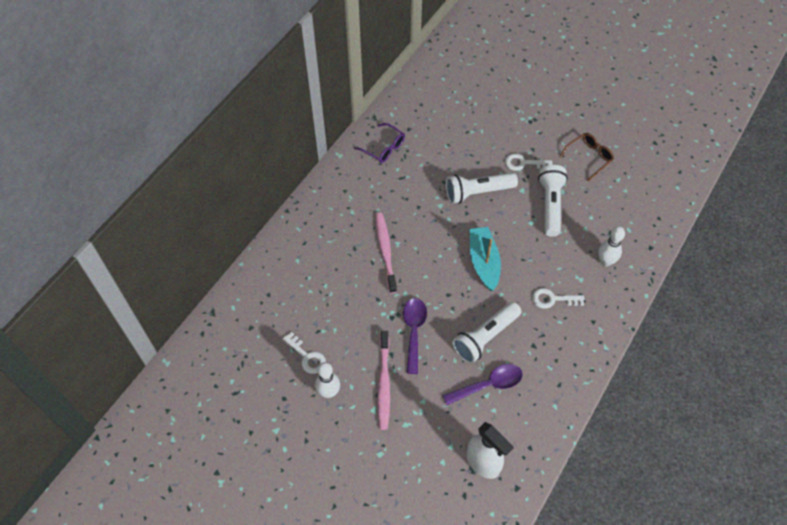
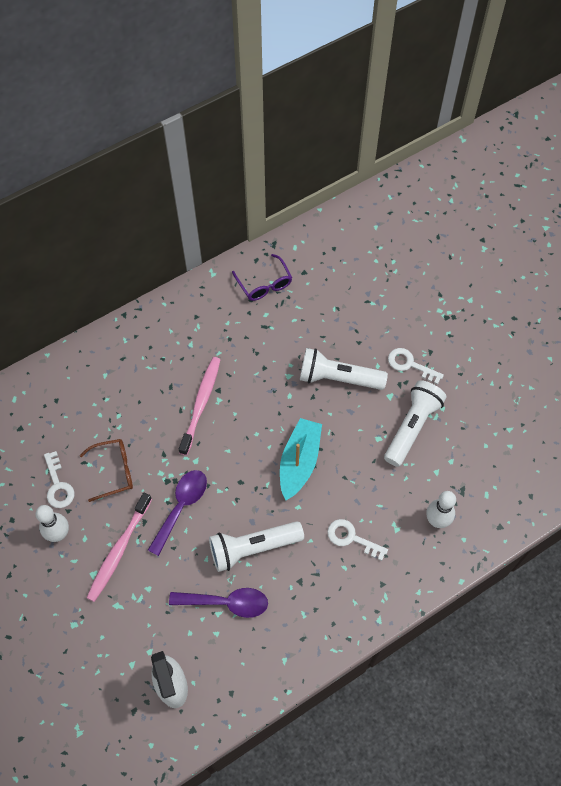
camera: 25 degrees right, 5 degrees up
brown glasses [560,133,614,181] -> brown glasses moved to [80,439,133,502]

